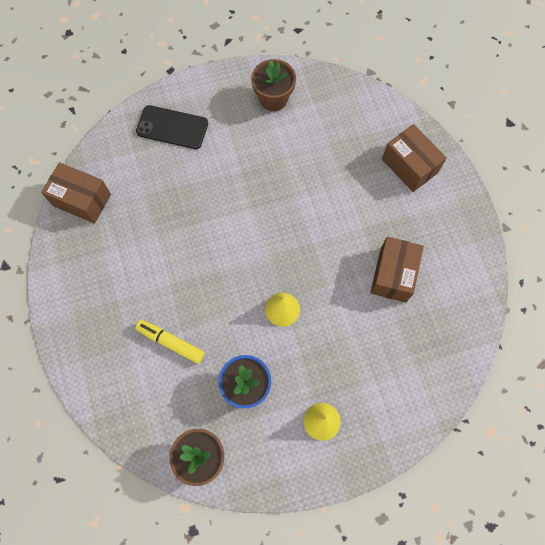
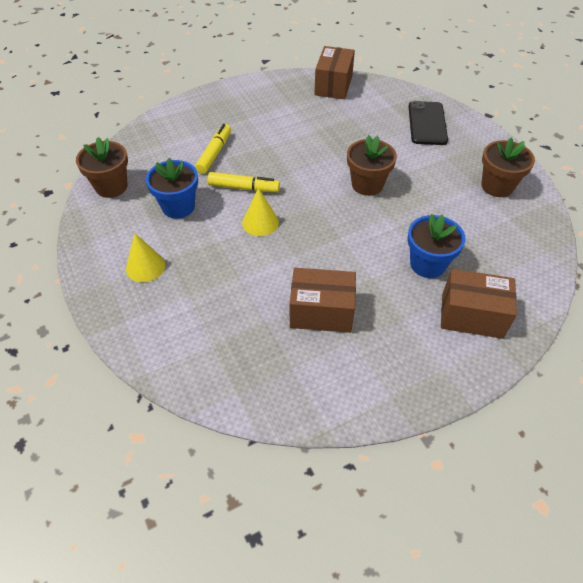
camera: 80 degrees right, 20 degrees down
brown box [382,124,447,192] -> brown box turned 60 degrees clockwise [441,269,517,339]
none -> yellow marker [207,172,280,192]
none -> brown flower pot [347,135,397,196]
none -> blue flower pot [408,214,466,278]

